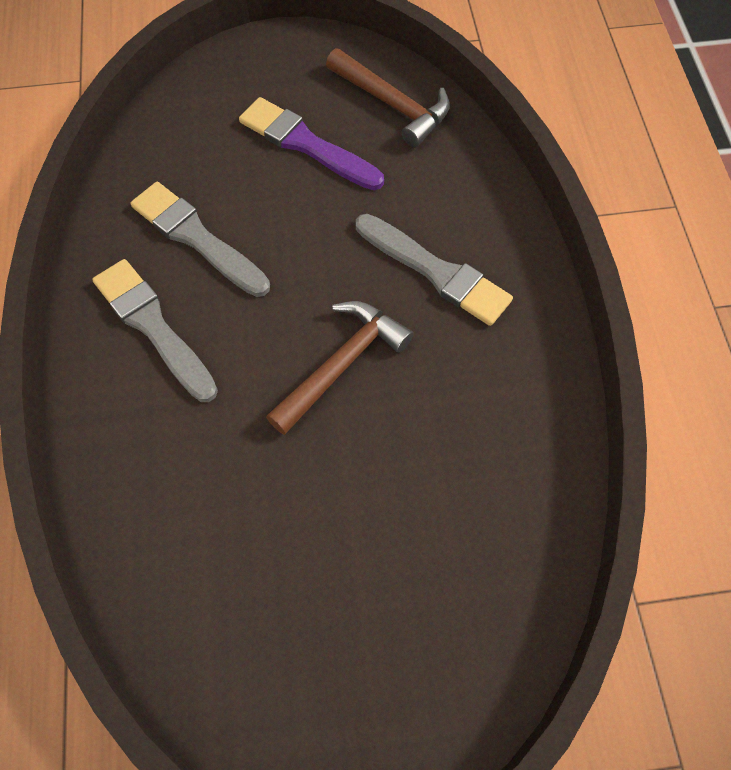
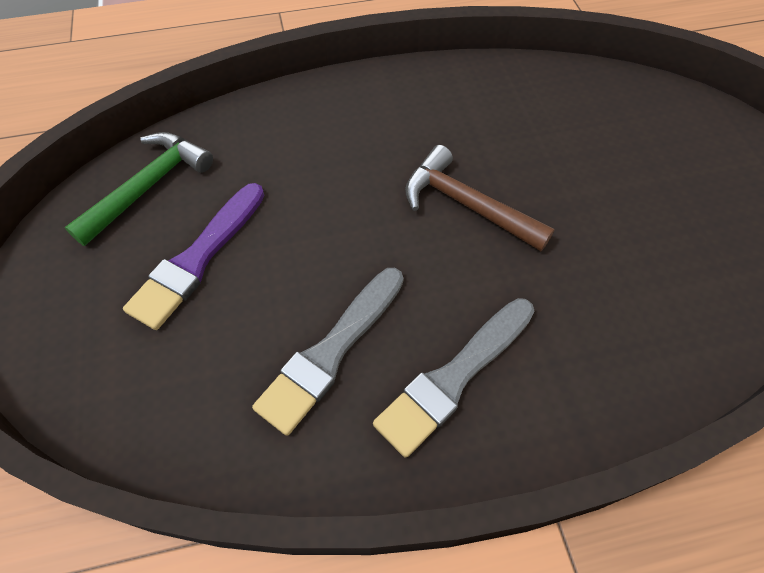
camera: 95 degrees left, 5 degrees down
brown hammer [326,48,450,147] -> green hammer [64,132,213,246]
grey brush [356,214,513,326] -> none

